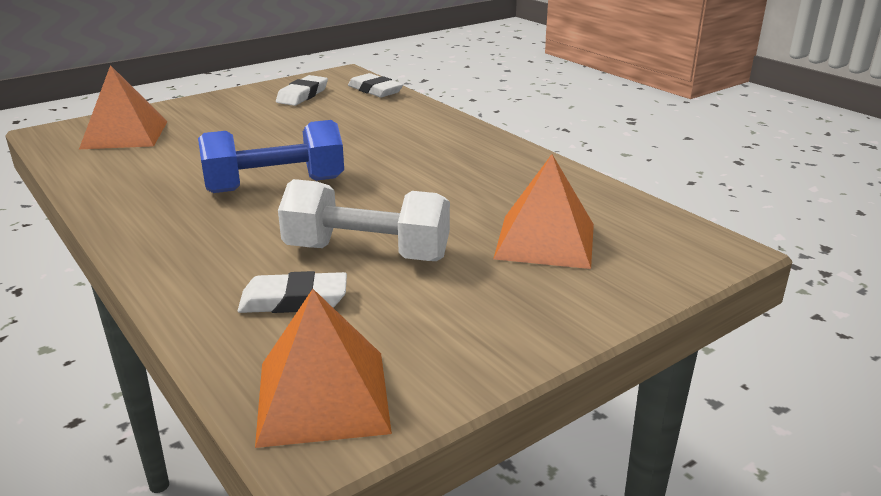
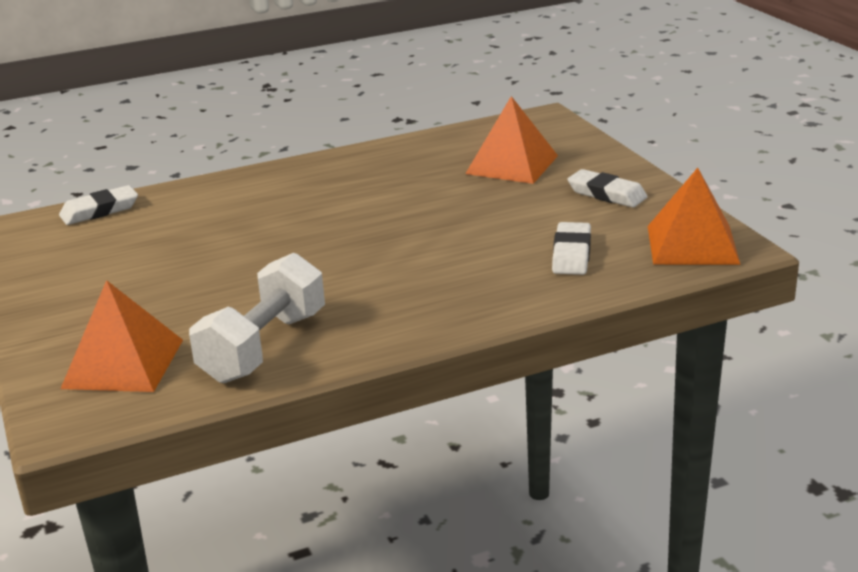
camera: 75 degrees left, 0 degrees up
blue dumbbell [198,120,344,193] -> none
white eraser [276,75,328,106] -> white eraser moved to [567,169,648,207]
white dumbbell [278,179,450,261] -> white dumbbell moved to [189,253,325,383]

